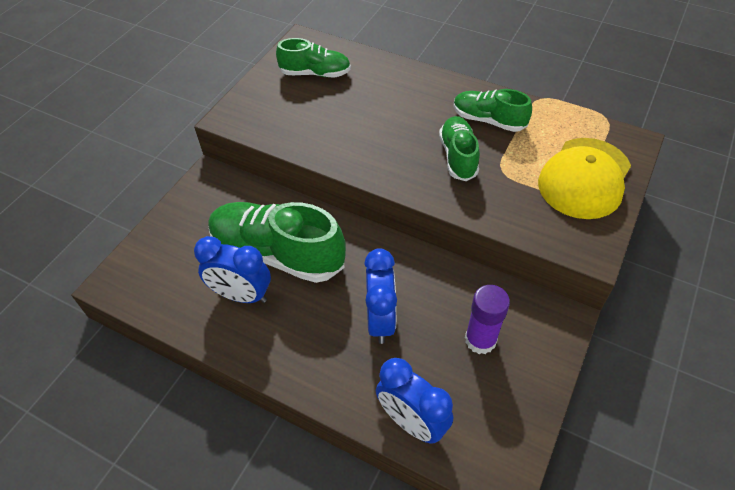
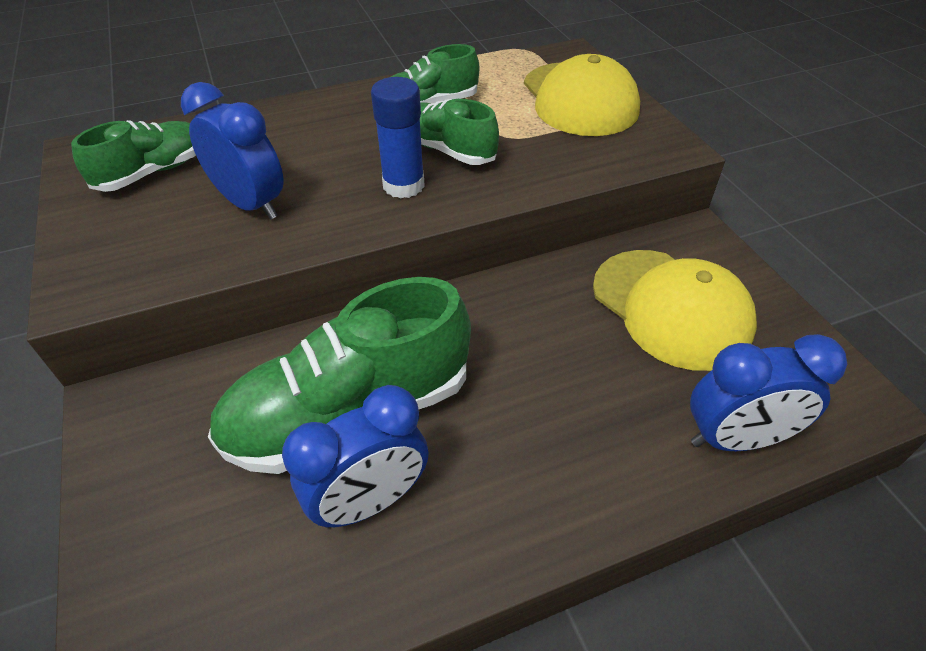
camera: 50 degrees left, 5 degrees down
blue clock [364,248,397,344] -> blue clock moved to [181,82,284,220]
purple glue stick [465,285,510,354] -> yellow cap [593,250,757,371]
none -> blue glue stick [371,77,425,199]

